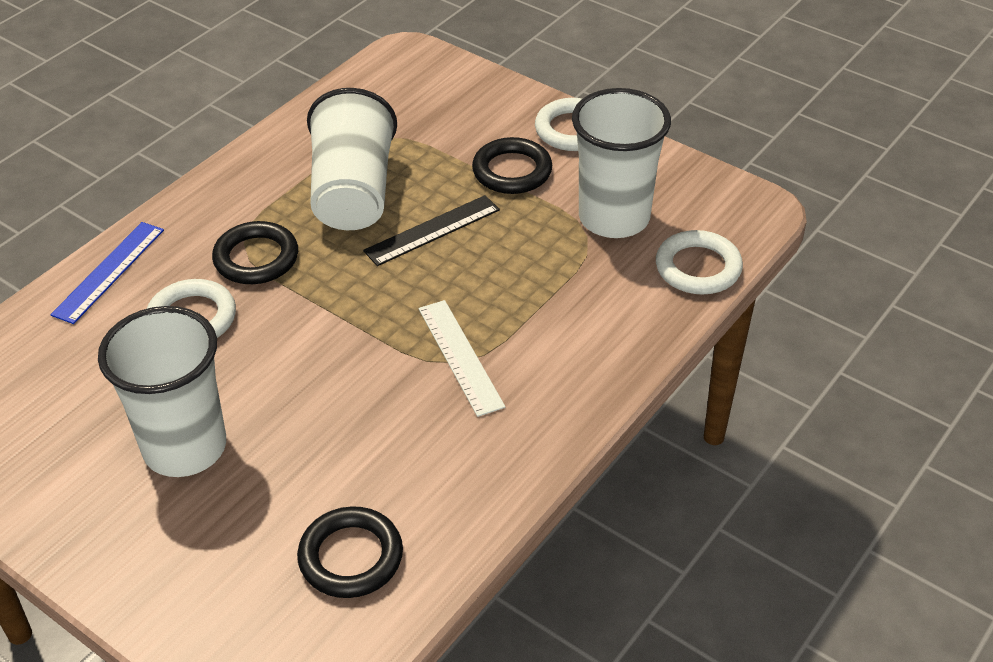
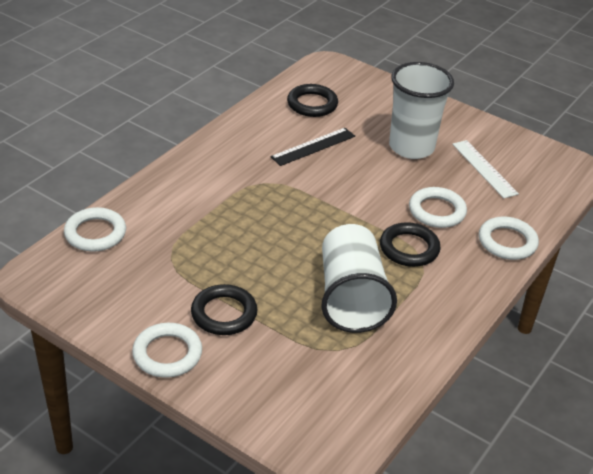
camera: 175 degrees right, 5 degrees down
blue ruler [50,222,164,324] -> white ring [479,216,539,260]
black ruler [363,195,500,266] -> black ruler moved to [270,128,355,166]
white ruler [419,300,506,417] -> white ruler moved to [452,140,519,198]
white cup [572,88,671,238] -> none

